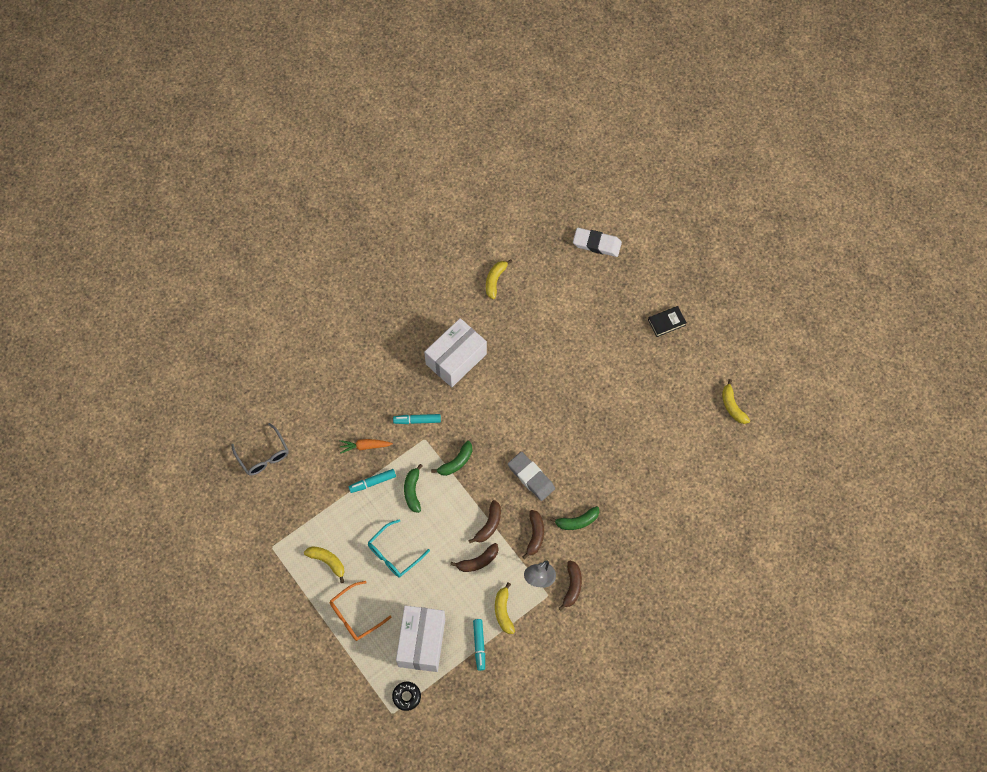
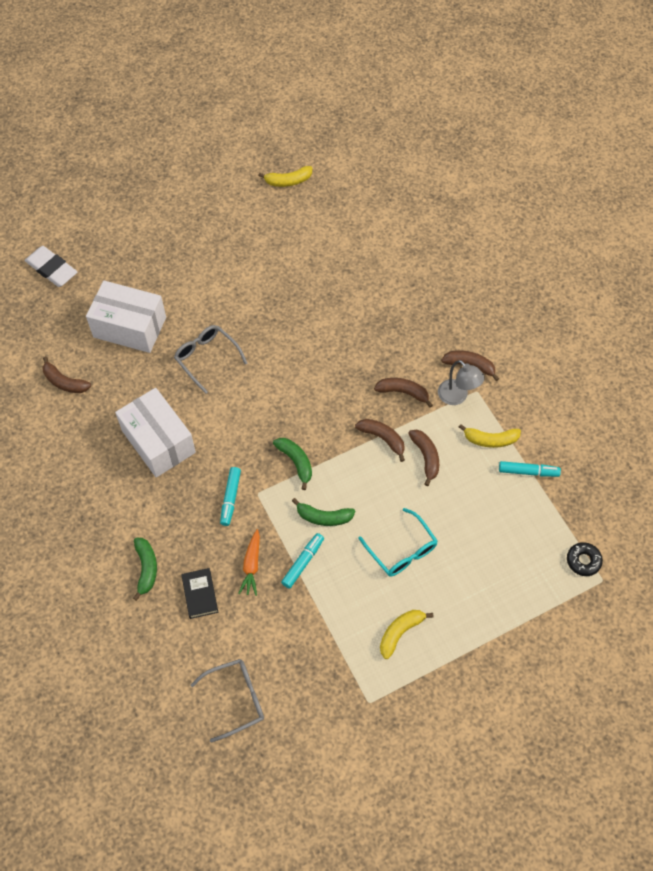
camera: 80 degrees left, 5 degrees down
orange glasses [330,581,392,641] -> none
turquoise marker [349,469,396,493] -> turquoise marker turned 135 degrees counterclockwise [281,533,324,588]
white box [396,605,446,672] -> white box moved to [86,281,166,353]
yellow banana [486,259,512,299] -> brown banana [42,356,91,393]
grey eraser [508,452,555,501] -> none
green banana [550,506,599,530] -> green banana moved to [133,538,157,601]
white eraser [573,228,622,257] -> white eraser turned 75 degrees counterclockwise [25,246,77,287]
black book [648,306,687,337] -> black book moved to [181,568,218,619]
none -> grey glasses [174,325,247,394]

